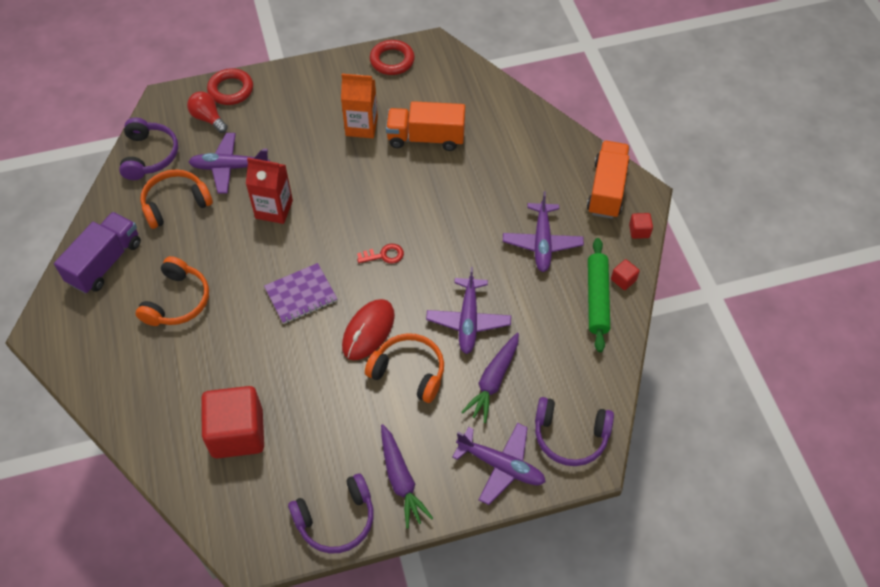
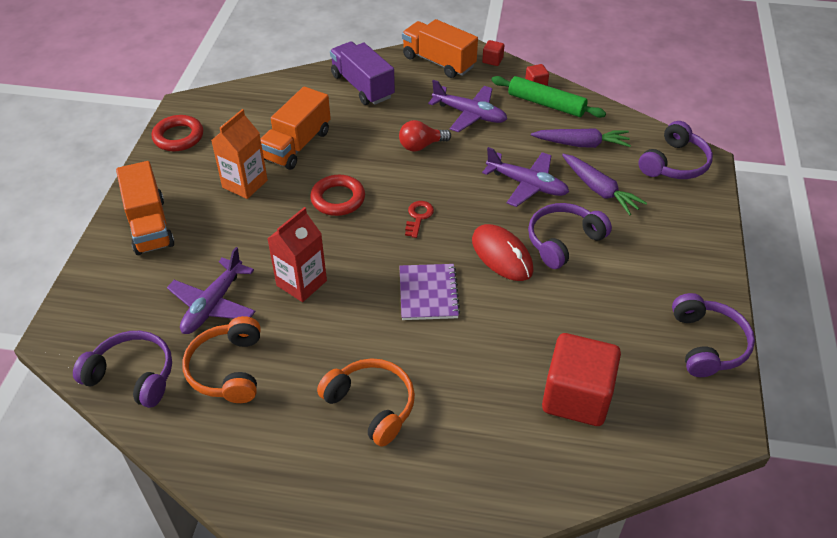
camera: 65 degrees left, 10 degrees down
purple truck [54,212,141,294] -> purple truck moved to [330,41,395,105]
red light bulb [187,91,228,133] -> red light bulb moved to [399,120,451,151]
red ring [207,68,253,105] -> red ring moved to [310,175,365,216]
orange headphones [365,333,444,403] -> purple headphones [528,203,612,269]
purple carrot [381,424,433,529] -> purple carrot moved to [531,128,631,148]
purple plane [452,423,546,505] -> none
none -> orange truck [116,161,174,255]

